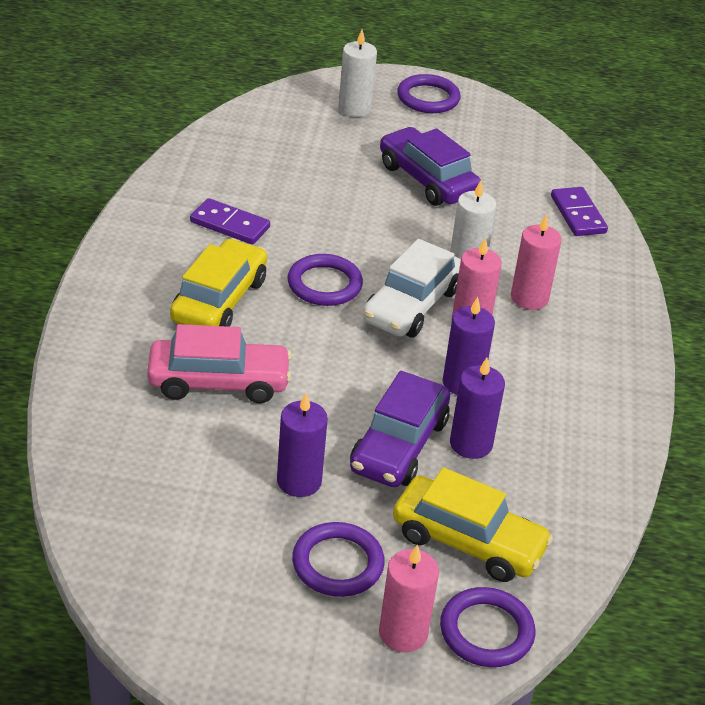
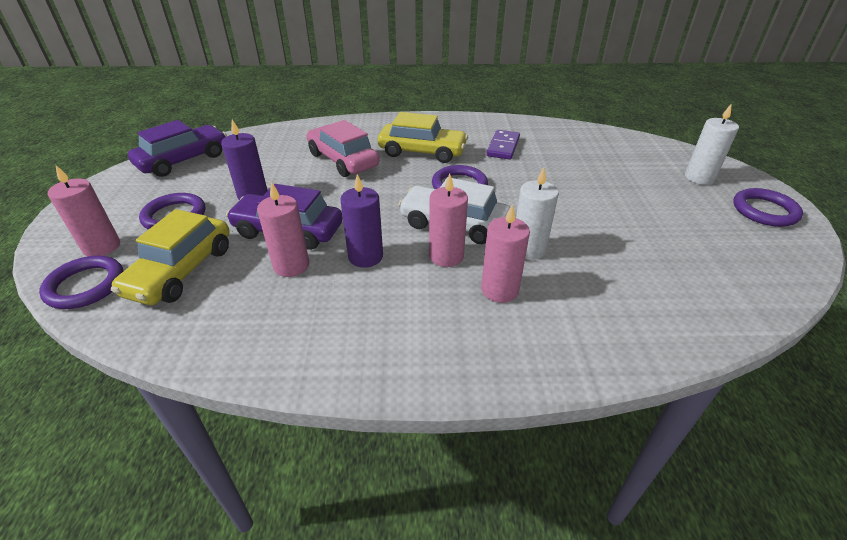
camera: 85 degrees right, 0 degrees up
pink car [147,324,292,403] -> pink car turned 150 degrees clockwise [307,120,379,177]
purple car [380,127,481,206] -> purple car moved to [128,120,227,177]
purple candle [450,358,505,459] -> pink candle [257,182,309,277]
purple domino [551,187,608,236] -> none

